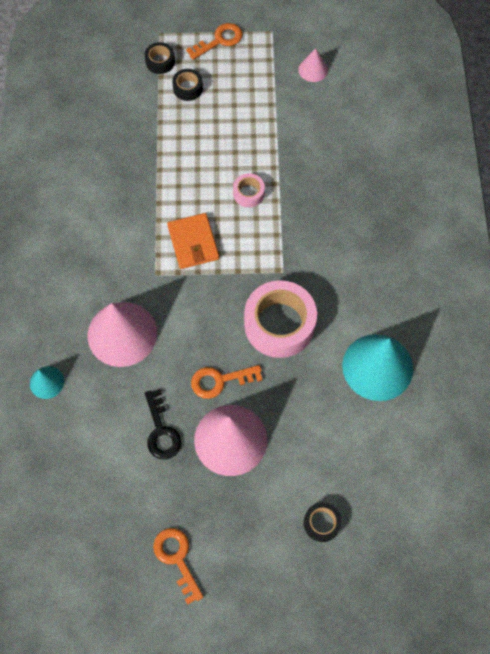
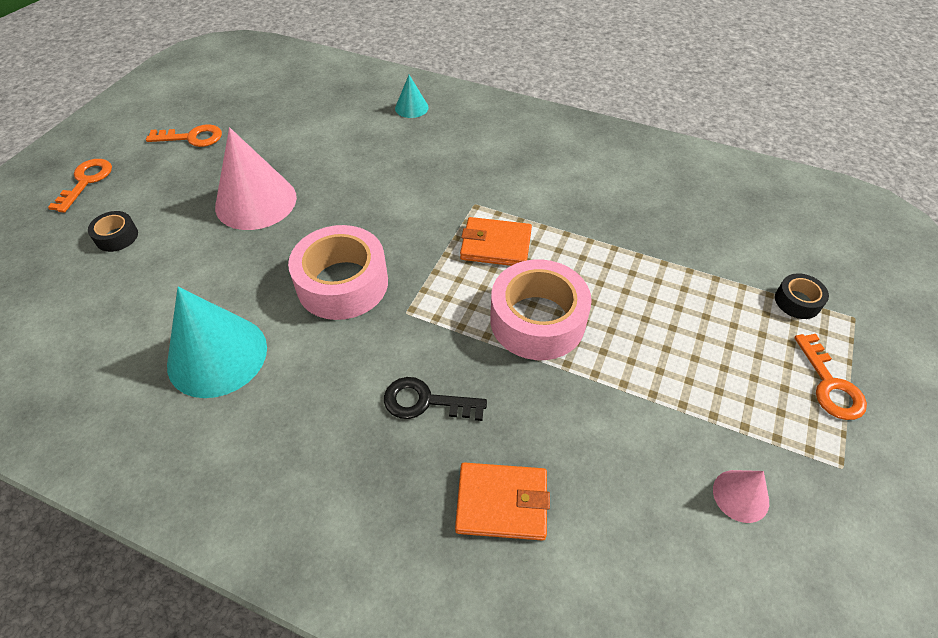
camera: 115 degrees right, 15 degrees down
pink cone [88,302,157,367] -> none
black key [145,389,182,460] -> black key moved to [384,377,487,421]
black tape [172,69,203,101] -> none
orange key [191,365,262,399] -> orange key moved to [48,159,112,213]
pink tape [233,173,265,207] -> pink tape [490,259,592,360], size x2.12
none -> orange wallet [455,463,550,541]

